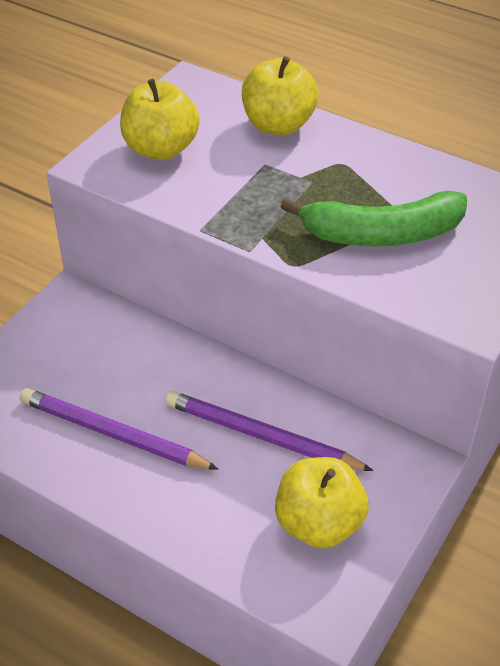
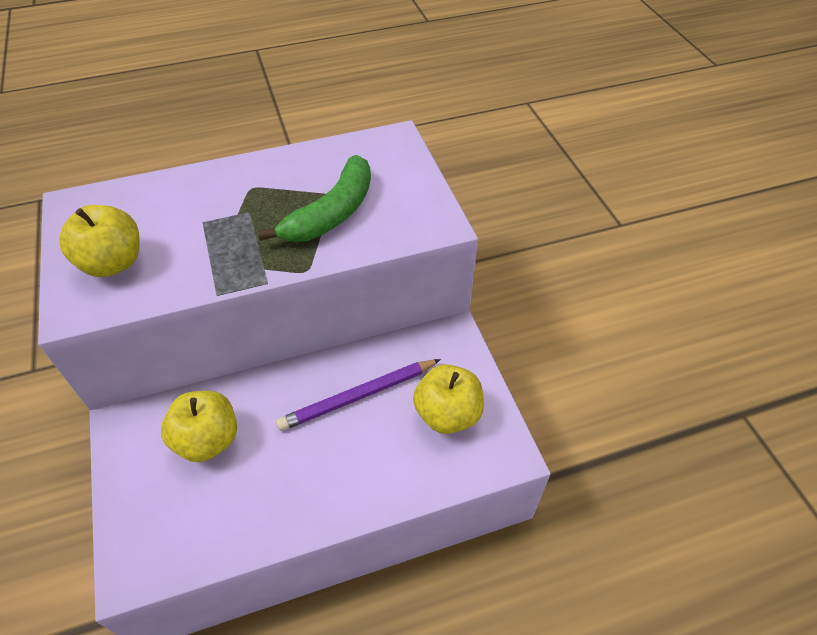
camera: 50 degrees left, 5 degrees up
purple pencil [20,388,219,470] -> none
yellow apple [242,56,319,135] -> yellow apple moved to [161,391,237,462]

